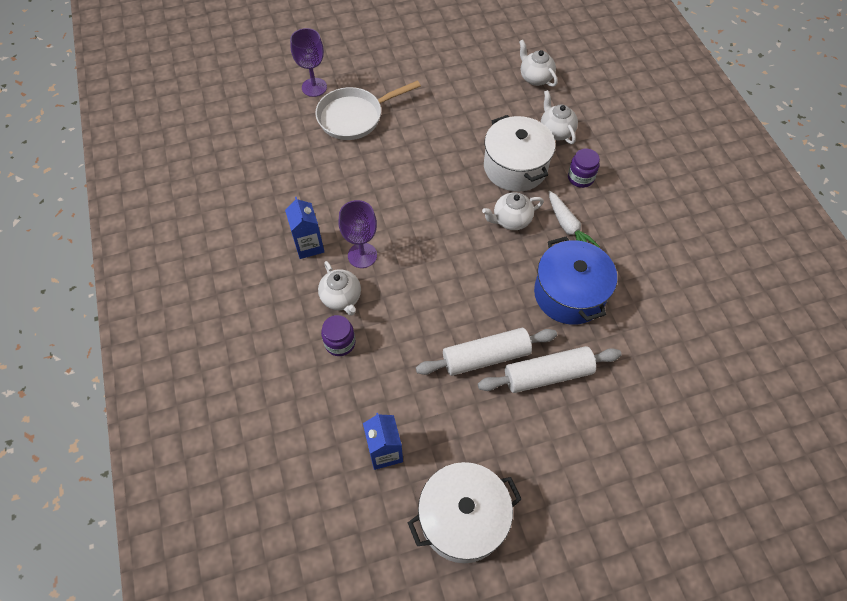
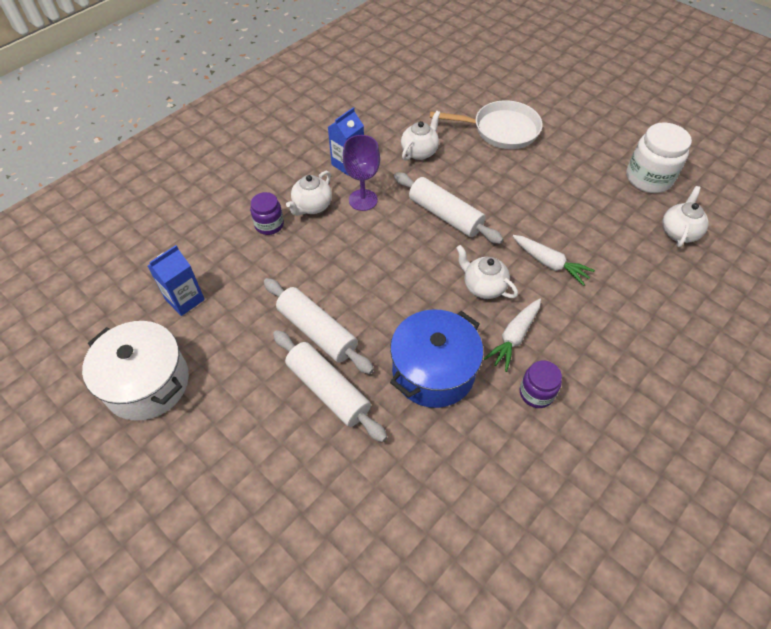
camera: 60 degrees right, 5 degrees down
purple goblet [290,28,327,97] -> none
white pan [315,80,421,140] -> white pan turned 150 degrees clockwise [430,100,543,149]
white pot [484,115,555,192] -> white carrot [513,235,595,286]
white teapot [541,90,578,144] -> white teapot moved to [401,111,440,161]
purple jar [568,149,600,188] -> purple jar moved to [520,361,562,408]
none -> white rolling pin [394,172,504,244]
none -> white jar [626,122,692,193]

